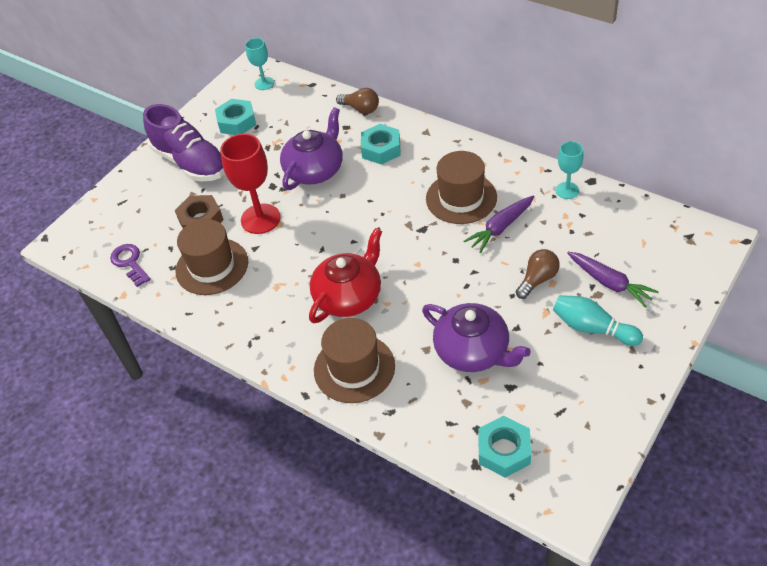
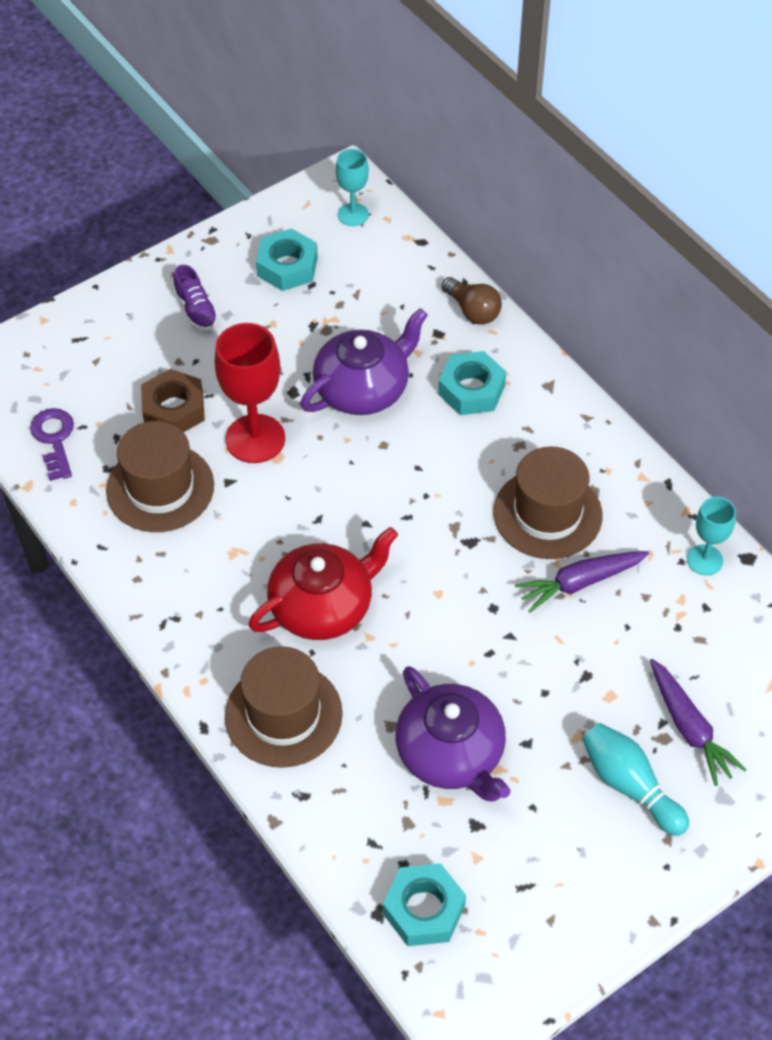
camera: 15 degrees right, 5 degrees up
purple shoe [143,104,225,181] -> purple shoe [173,265,218,331], size x0.46
brown light bulb [516,249,560,299] -> none

